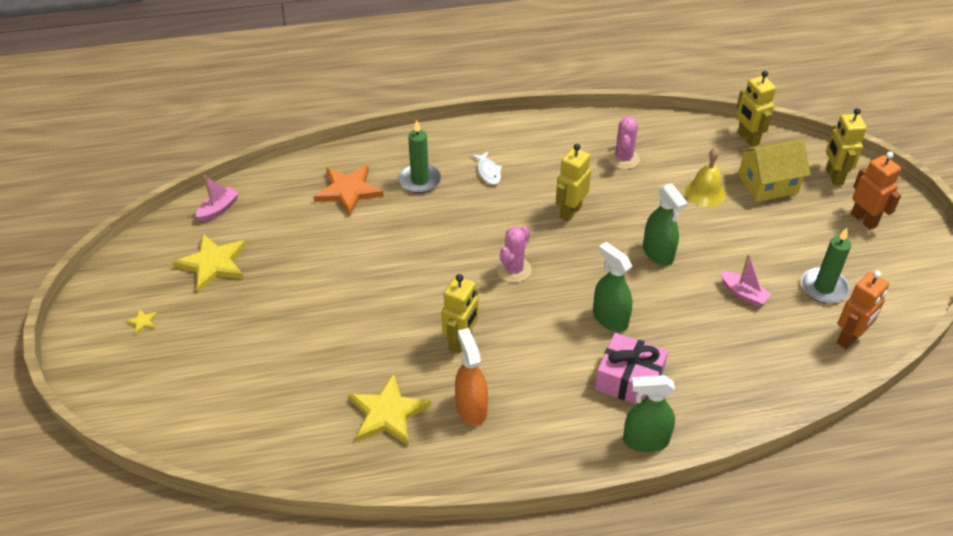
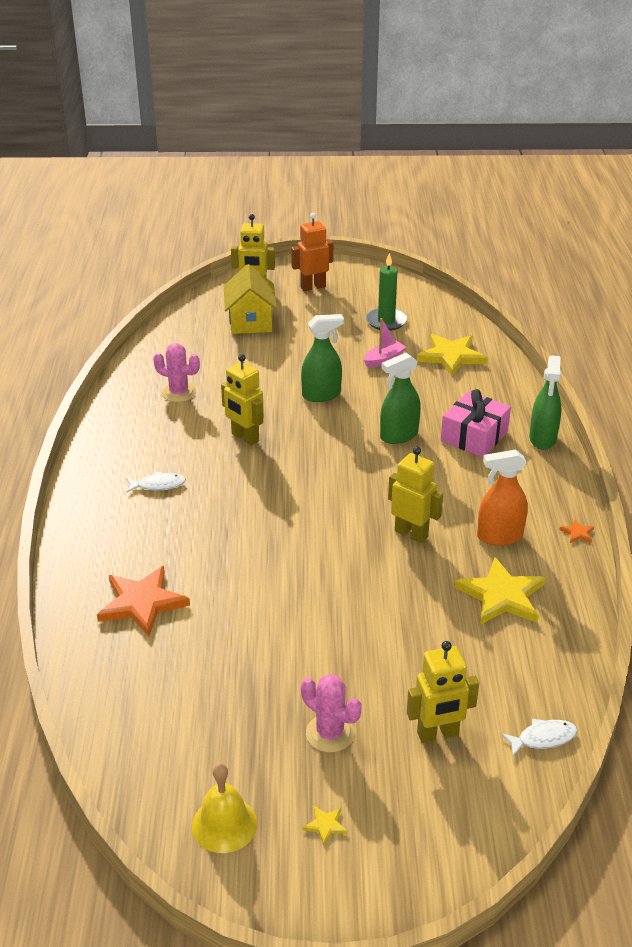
camera: 80 degrees left, 10 degrees down
yellow star [173,234,246,293] -> yellow star moved to [417,334,488,376]
pink boat [196,175,239,222] -> none
green candle [399,120,441,193] -> none
pink cactus [497,226,532,283] -> pink cactus moved to [301,674,361,753]
yellow bell [685,148,726,207] -> yellow bell moved to [192,763,257,853]
yellow robot [736,71,776,147] -> yellow robot moved to [407,641,479,743]
orange robot [837,271,889,349] -> none
none -> white fish [501,719,578,756]
none -> orange star [560,519,594,543]

